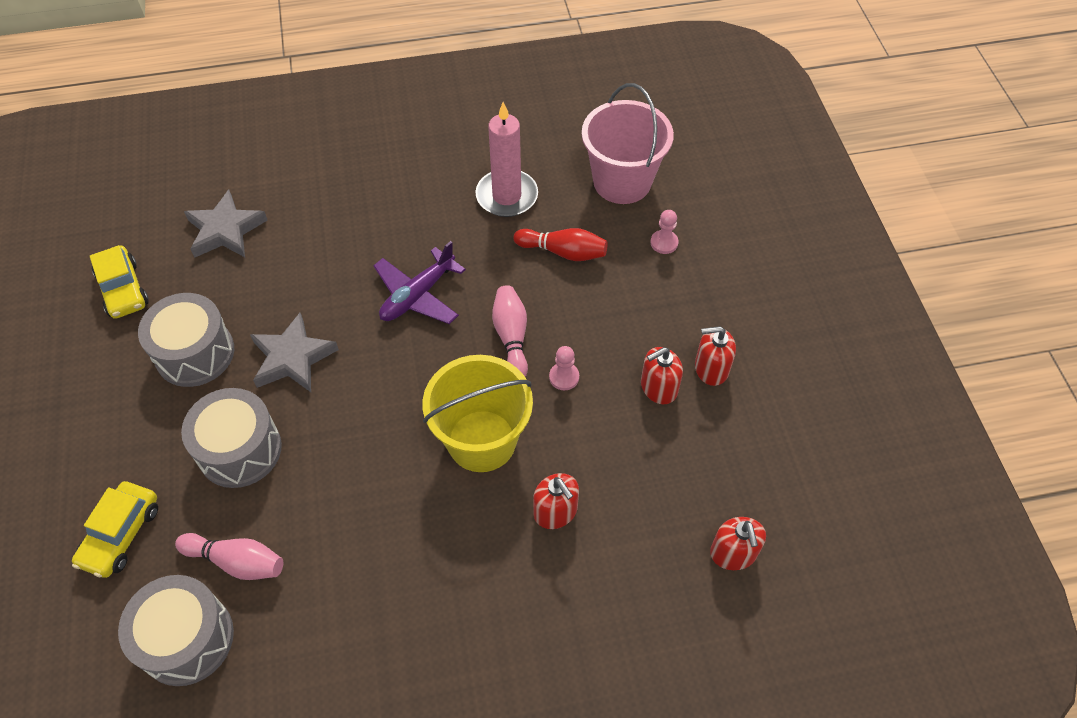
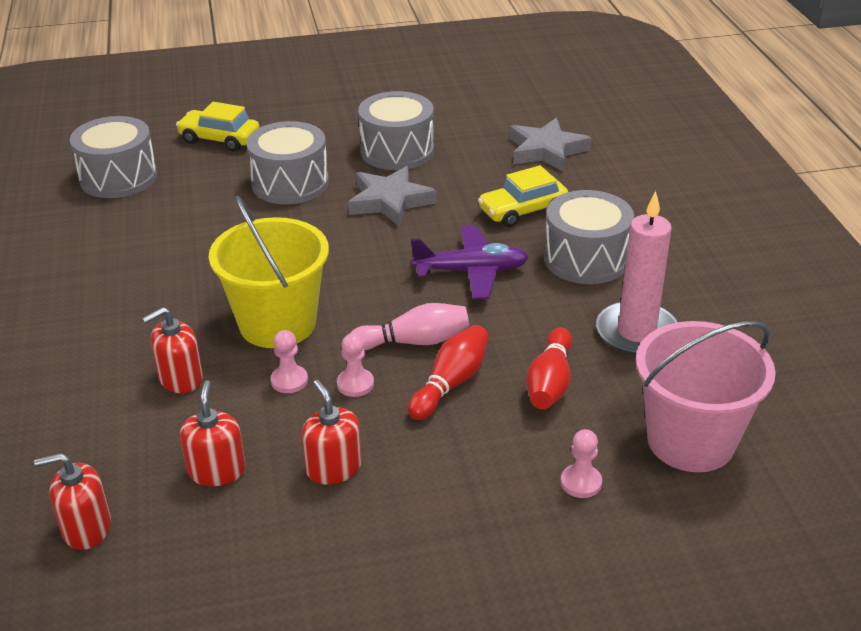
camera: 90 degrees right, 20 degrees down
yellow car [90,245,149,319] -> yellow car moved to [478,165,568,227]
pink bowling pin [175,533,283,580] -> none
purple plane [373,241,466,324] -> purple plane turned 135 degrees clockwise [411,226,529,299]
red soap dispenser [695,326,736,386] -> red soap dispenser moved to [180,380,246,486]
none -> pink pawn [271,330,308,393]
none -> red bowling pin [408,325,489,420]
none -> grey drum [544,190,634,284]

